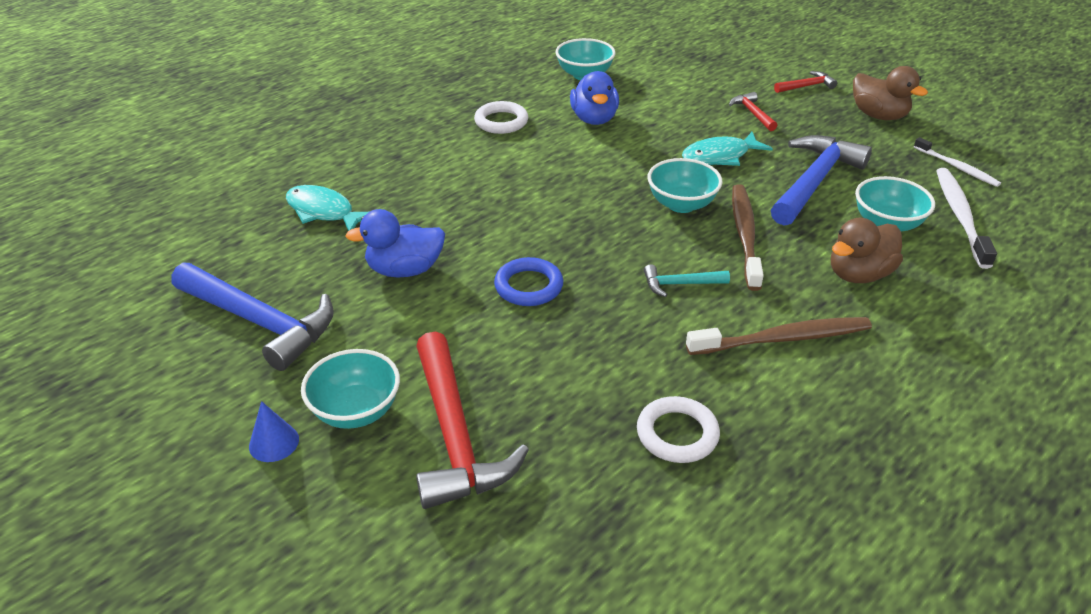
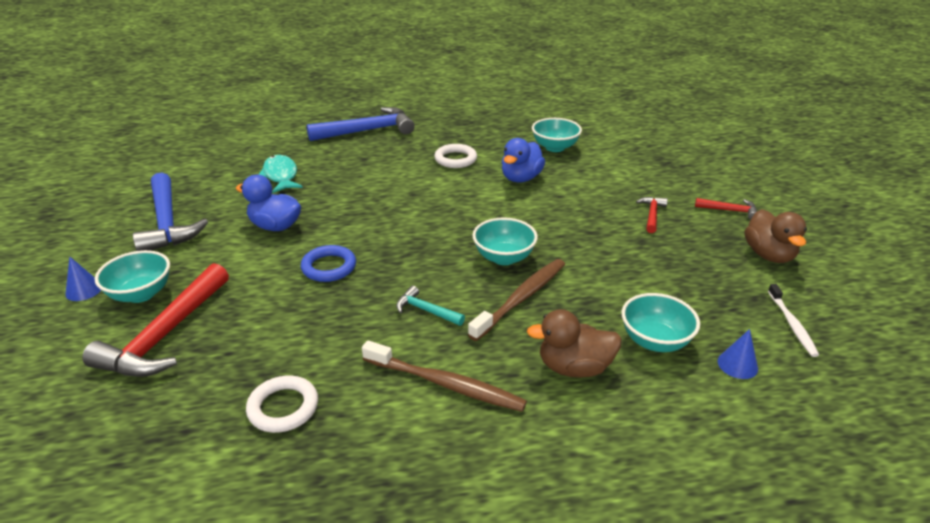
camera: 35 degrees right, 5 degrees down
turquoise fish [682,132,773,166] -> none
blue hammer [771,135,872,226] -> blue hammer moved to [307,107,415,141]
white toothbrush [936,168,997,269] -> blue cone [717,329,758,379]

